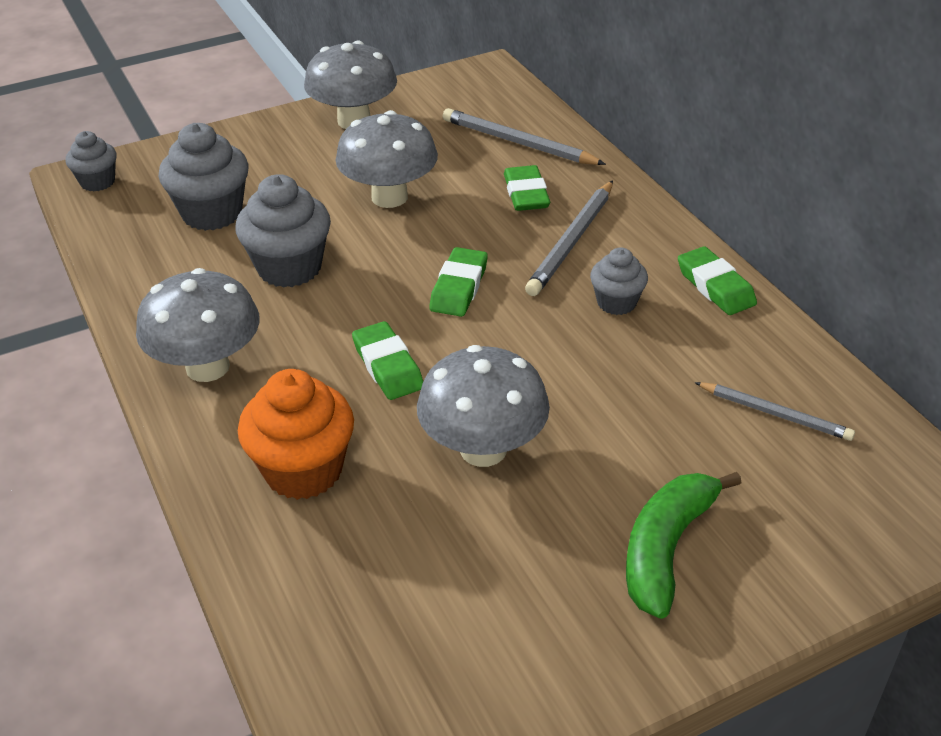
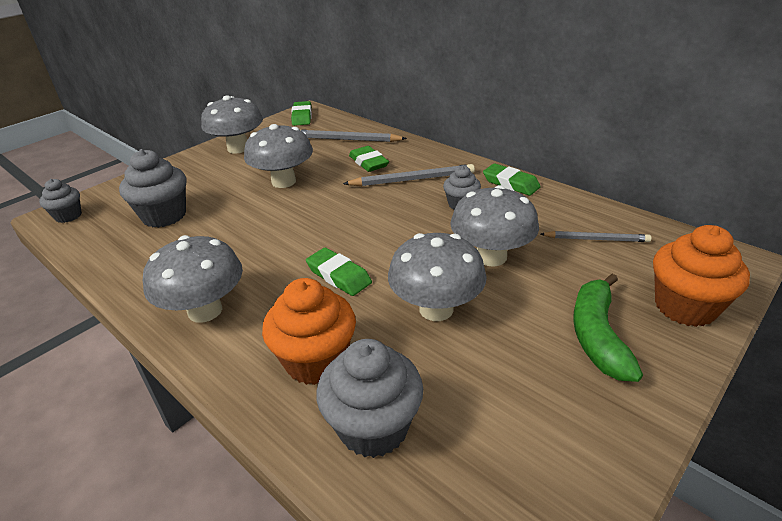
camera: 20 degrees left, 5 degrees down
grey cupcake [235,174,331,288] -> grey cupcake moved to [316,339,423,458]
green eraser [429,247,488,317] -> green eraser moved to [291,101,312,126]
grey pencil [525,180,613,296] -> grey pencil turned 105 degrees counterclockwise [343,164,475,186]
none -> grey mushroom [450,185,539,266]
none -> orange cupcake [653,225,750,327]

